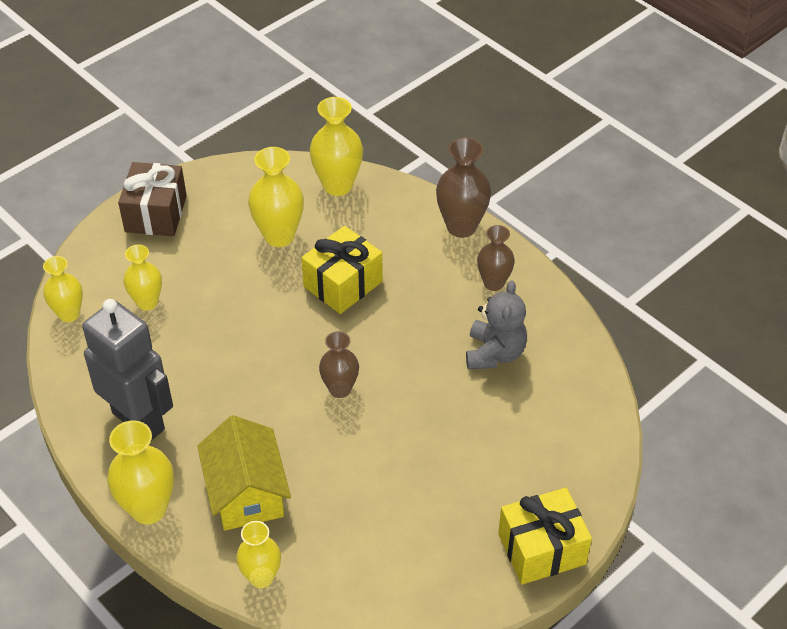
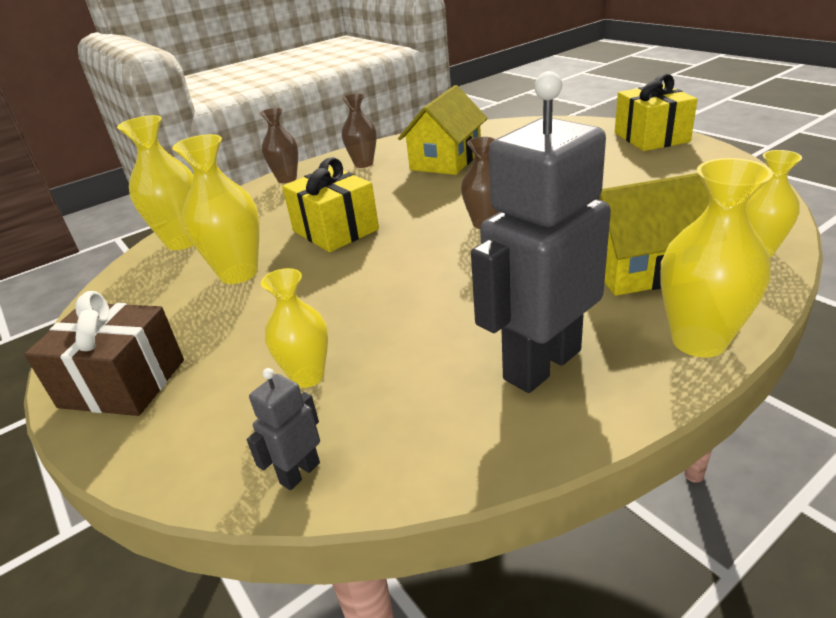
camera: 80 degrees left, 15 degrees down
yellow vase [43,256,83,322] -> grey robot [247,368,320,490]
brown vase [436,137,491,238] -> brown vase [260,108,298,183], size x0.66
grey teddy bear [466,280,527,369] -> yellow house [398,85,488,175]

